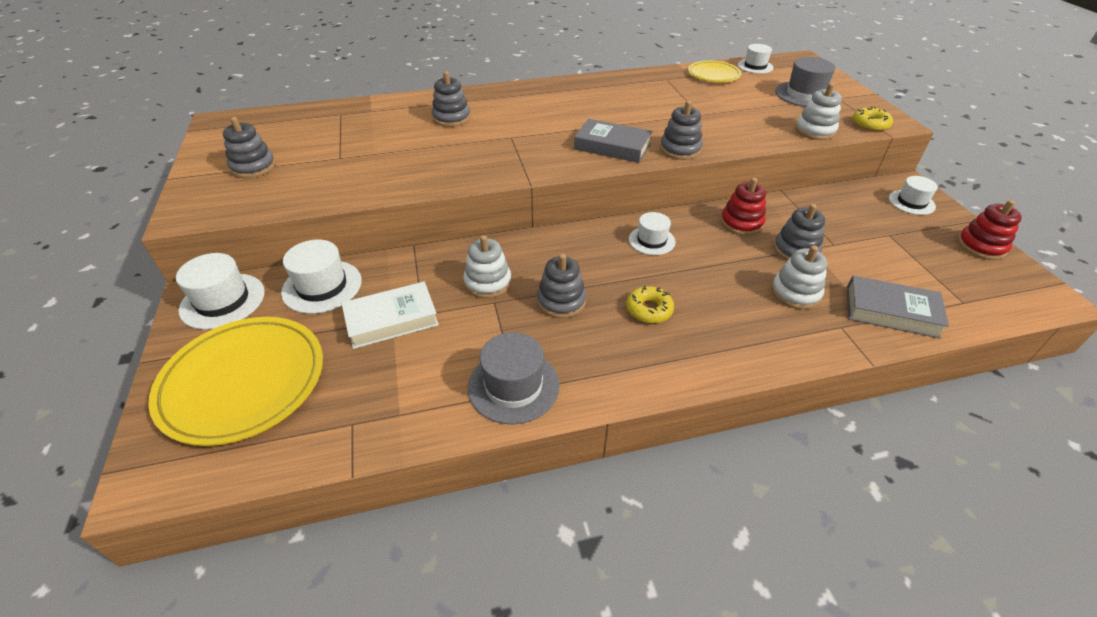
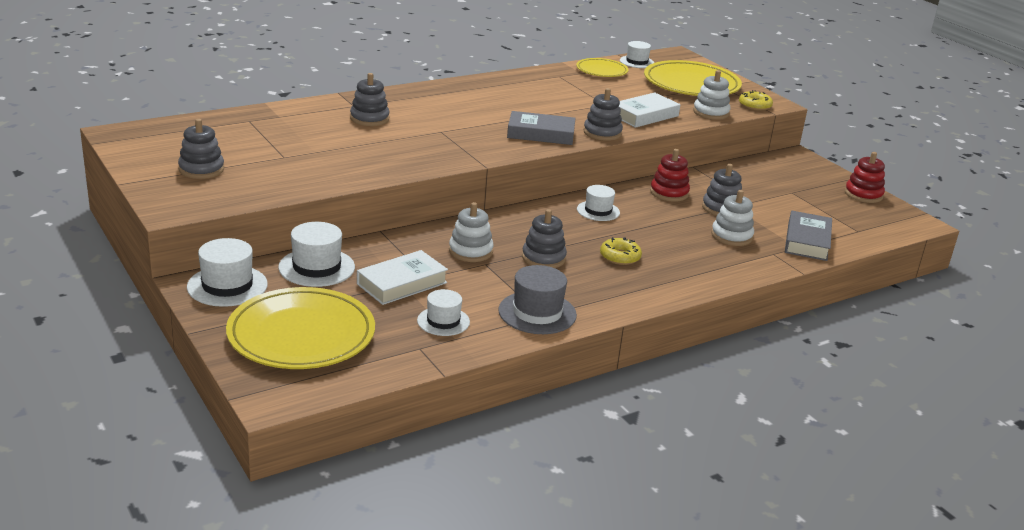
camera: 20 degrees left, 15 degrees down
grey hat [775,57,835,107] -> yellow plate [644,60,742,96]
grey book [847,275,949,338] -> grey book turned 75 degrees counterclockwise [785,211,832,261]
white hat [889,176,938,215] -> white hat moved to [417,289,470,336]
none -> white book [619,92,680,128]

